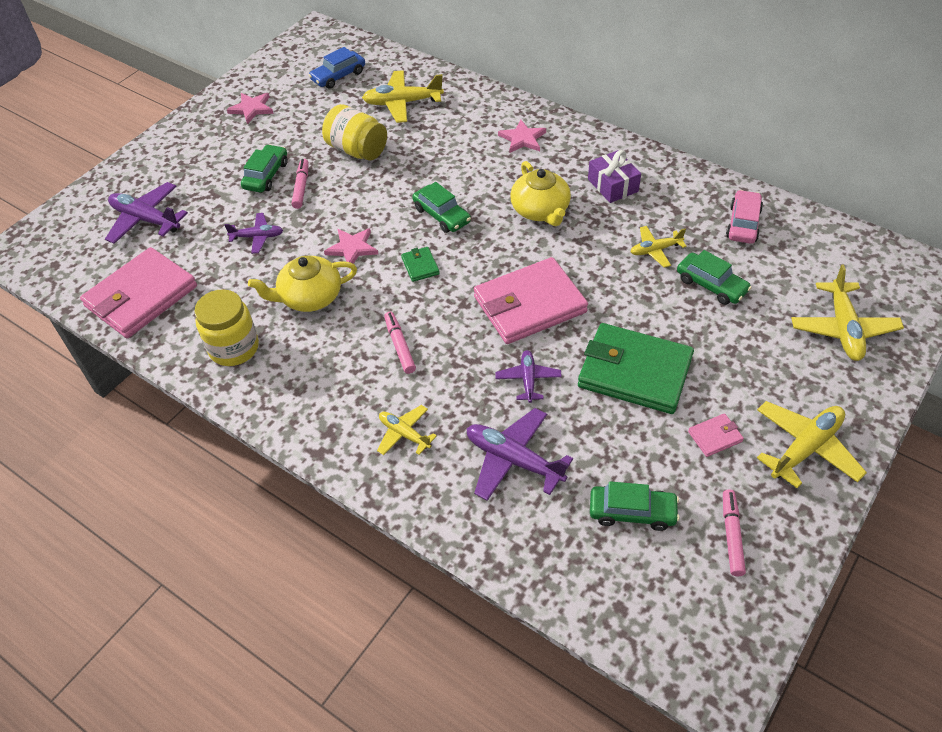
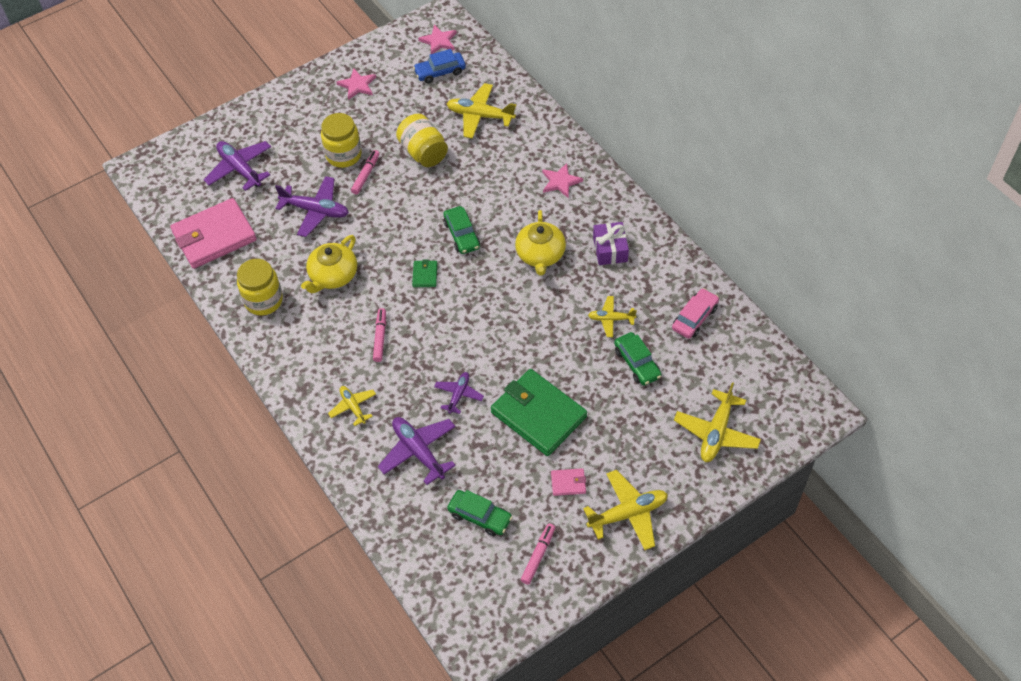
camera: 20 degrees right, 5 degrees up
purple plane [224,213,283,254] -> purple plane [275,176,349,237], size x1.67
green car [241,144,287,192] -> yellow jar [321,113,362,168]
yellow teapot [248,256,357,312] -> yellow teapot turned 60 degrees counterclockwise [301,235,357,293]
pink star [324,228,378,264] -> pink star moved to [418,25,457,54]
pink wallet [474,257,588,344] -> none

